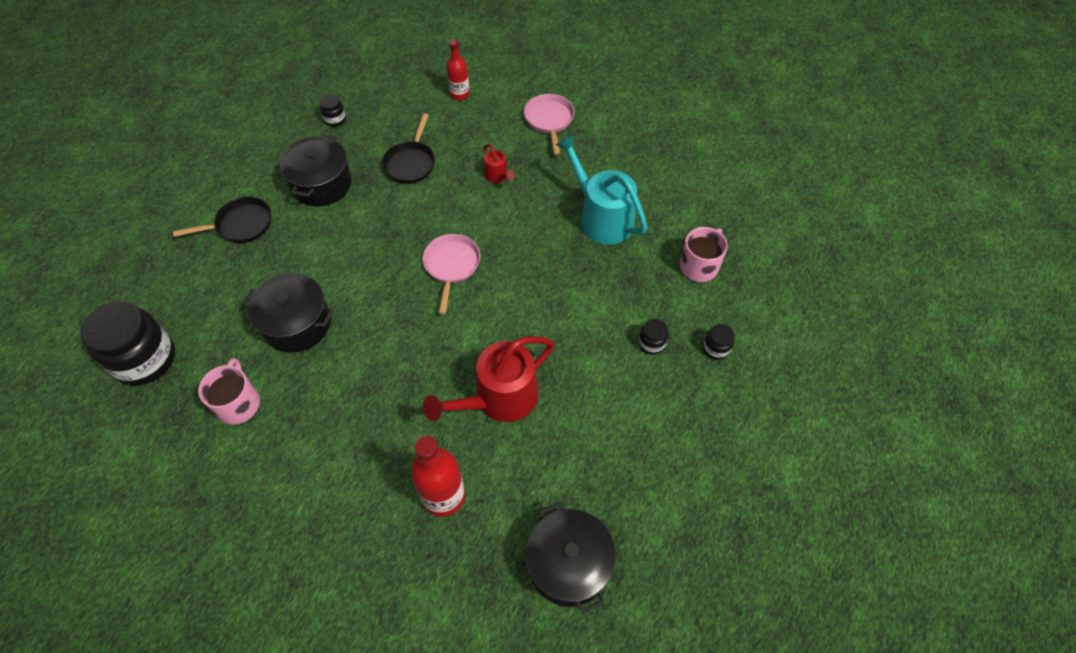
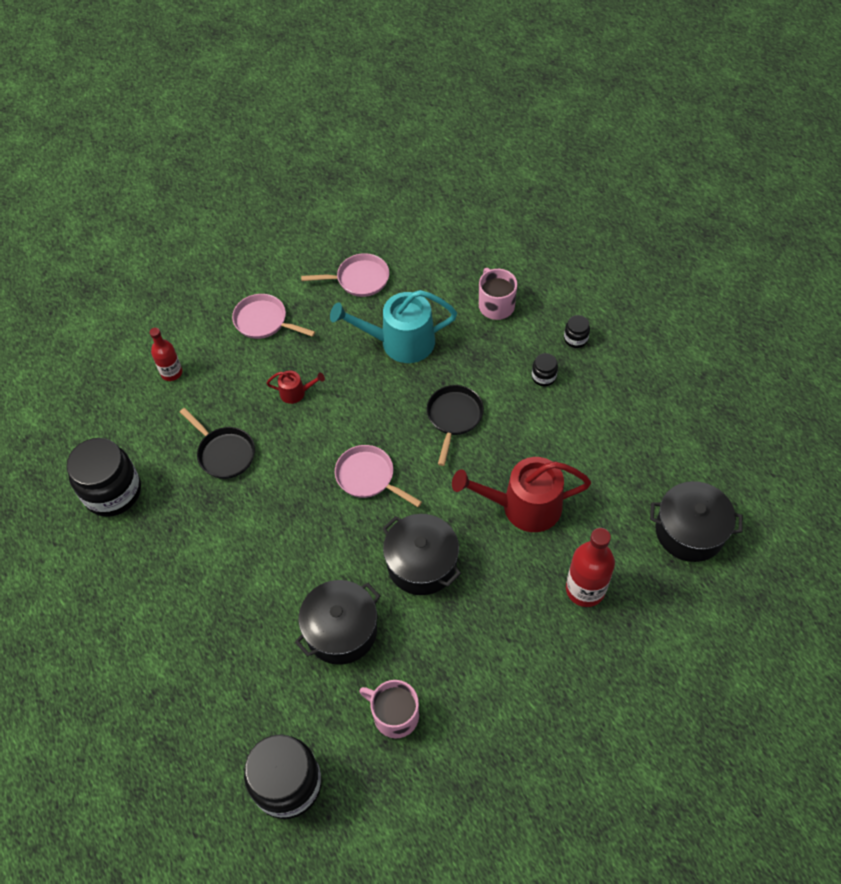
camera: 55 degrees left, 0 degrees up
black pan [173,197,271,243] -> black pan moved to [427,385,484,466]
black pot [279,135,352,207] -> black pot moved to [382,514,461,595]
black jar [319,94,346,127] -> black jar [67,438,141,517], size x2.28
red watering can [423,336,554,422] -> red watering can turned 90 degrees clockwise [452,457,591,532]
none -> pink pan [301,253,389,297]

